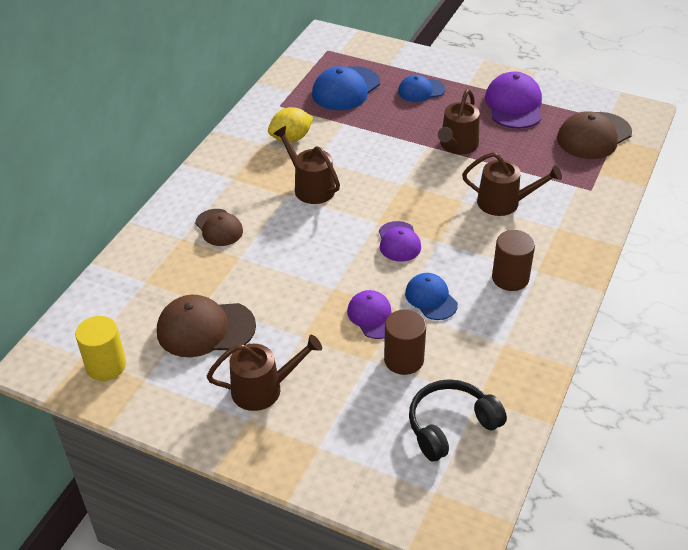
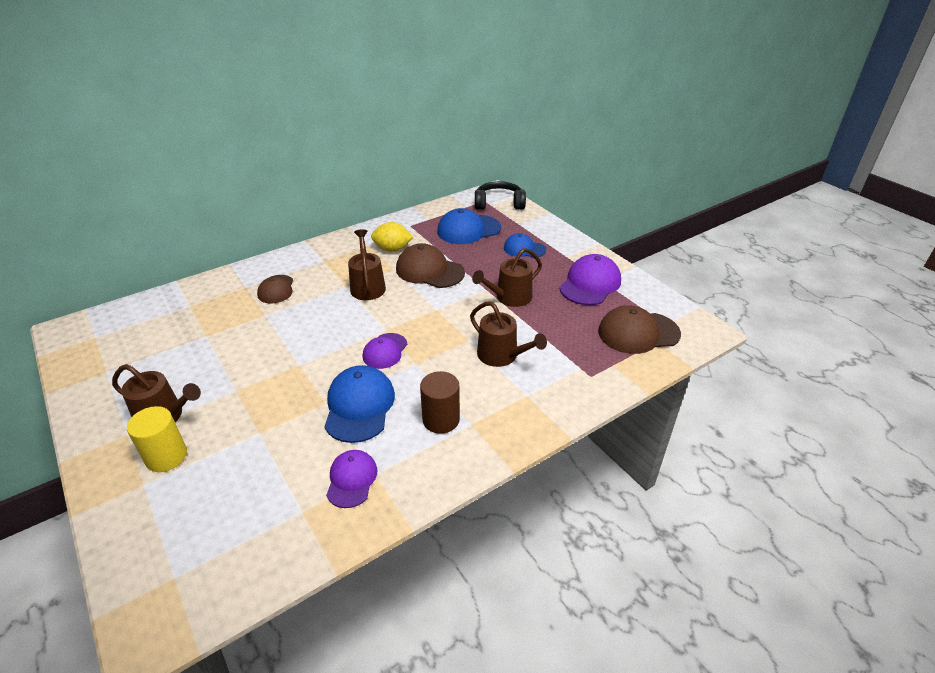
camera: 30 degrees right, 5 degrees down
yellow cylinder [75,316,126,381] -> yellow cylinder moved to [127,406,187,472]
brown cap [157,295,256,357] -> brown cap moved to [396,243,465,288]
purple cap [347,290,392,339] -> purple cap moved to [326,450,377,508]
brown cylinder [384,309,426,375] -> none
blue cap [405,273,458,320] -> blue cap [324,365,395,443], size x1.60
black headphones [409,379,507,461] -> black headphones moved to [475,181,526,210]

